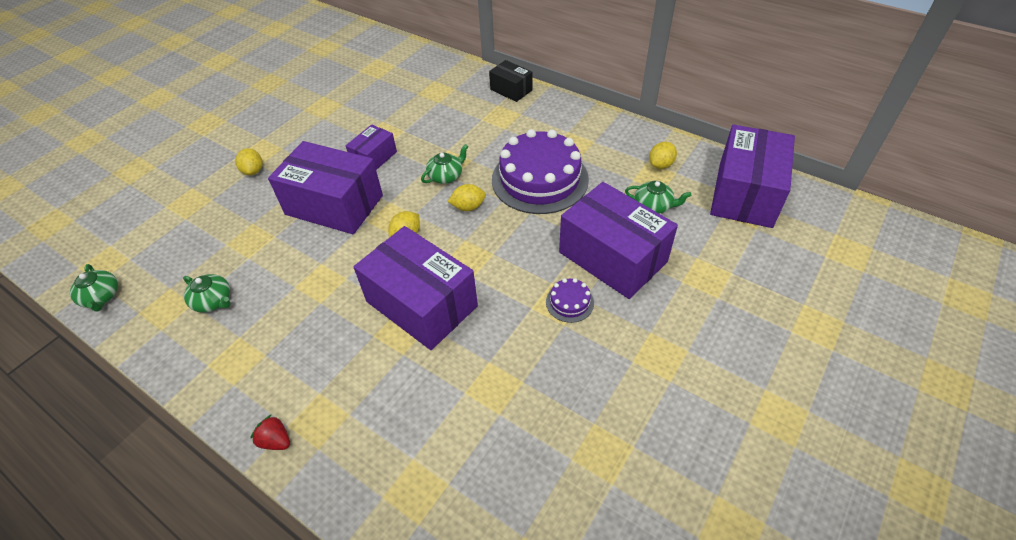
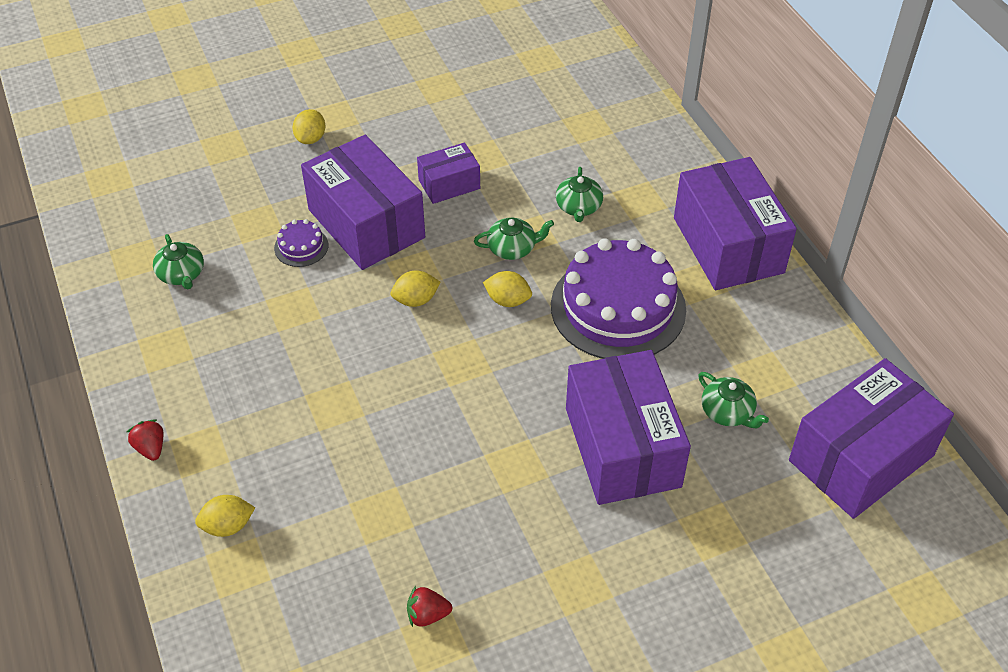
camera: 30 degrees right, 0 degrees up
green teapot [70,264,118,312] -> green teapot moved to [556,167,603,222]
purple box [353,226,478,350] -> purple box moved to [674,157,797,290]
black box [489,60,532,102] -> none
purple cake [546,278,594,323] -> purple cake moved to [274,219,328,267]
yellow lemon [649,142,677,169] -> yellow lemon moved to [195,495,255,537]
none -> red strawberry [407,586,452,627]

